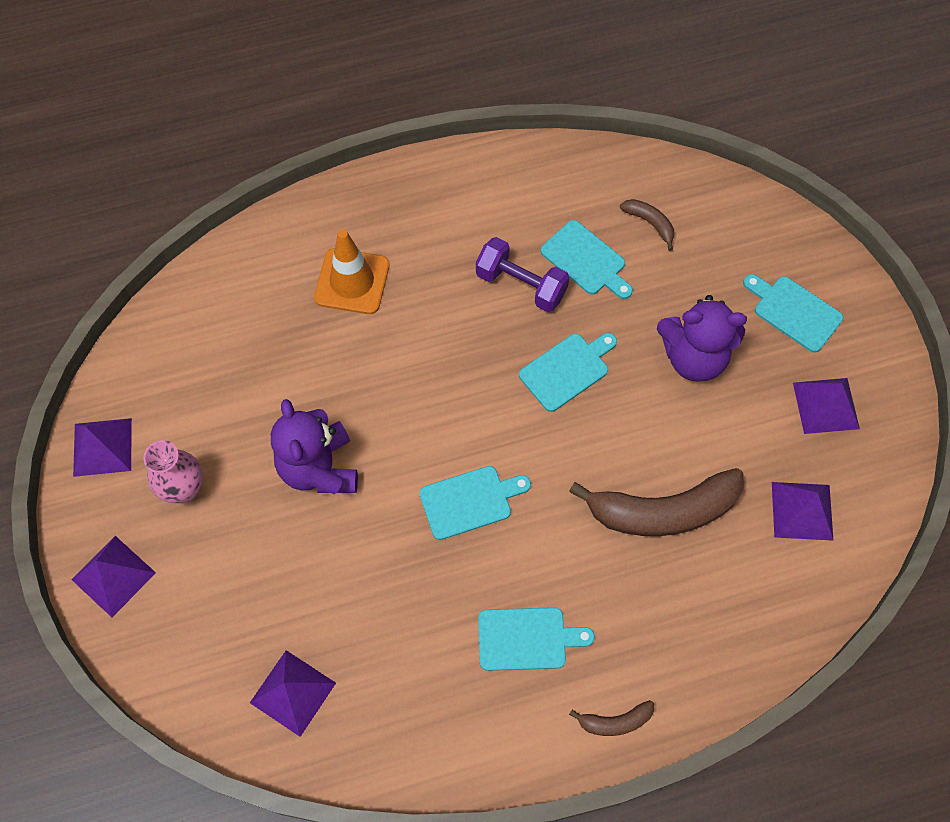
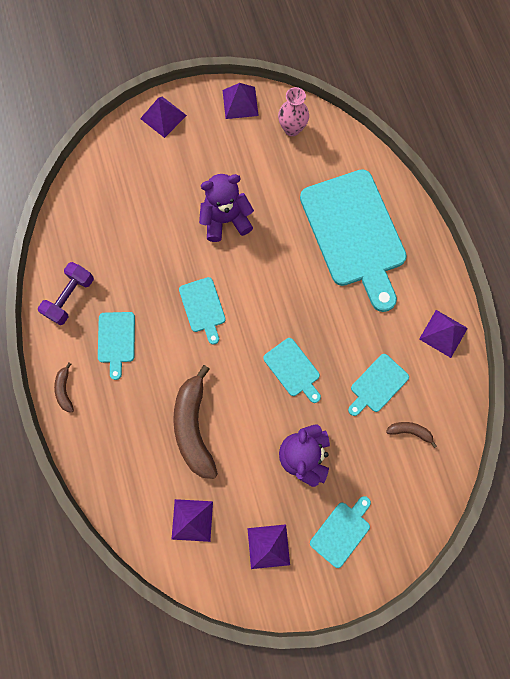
camera: 90 degrees right, 10 degrees up
pink vase [143,440,203,503] -> pink vase moved to [278,87,309,136]
purple pyramid [250,650,336,737] -> purple pyramid moved to [419,310,468,358]
orange traffic cone [314,229,389,314] -> turquoise cutting board [300,169,407,312]
purple dumbbell [476,237,569,312] -> purple dumbbell moved to [38,262,94,325]
brown banana [620,199,674,251] -> brown banana turned 120 degrees counterclockwise [386,422,437,448]

